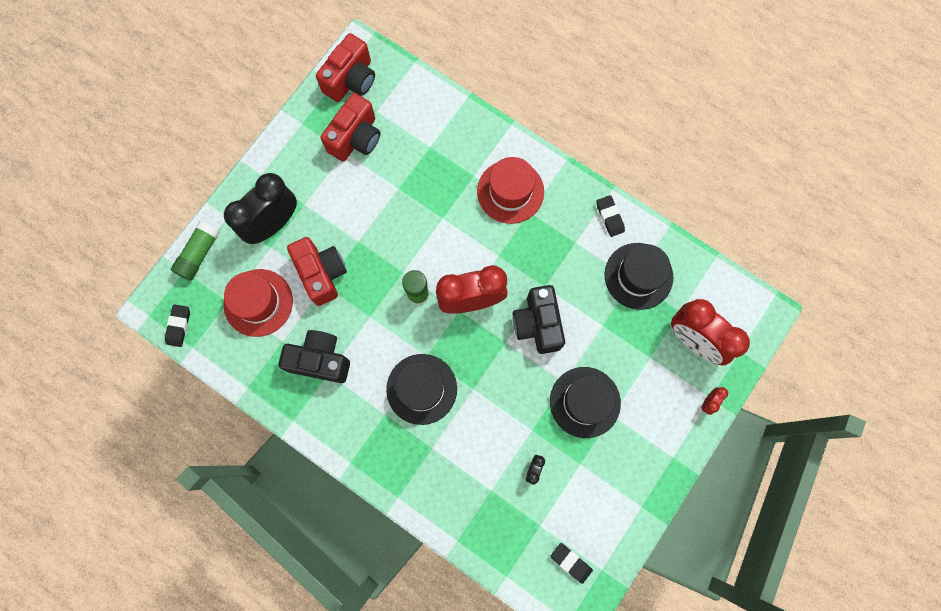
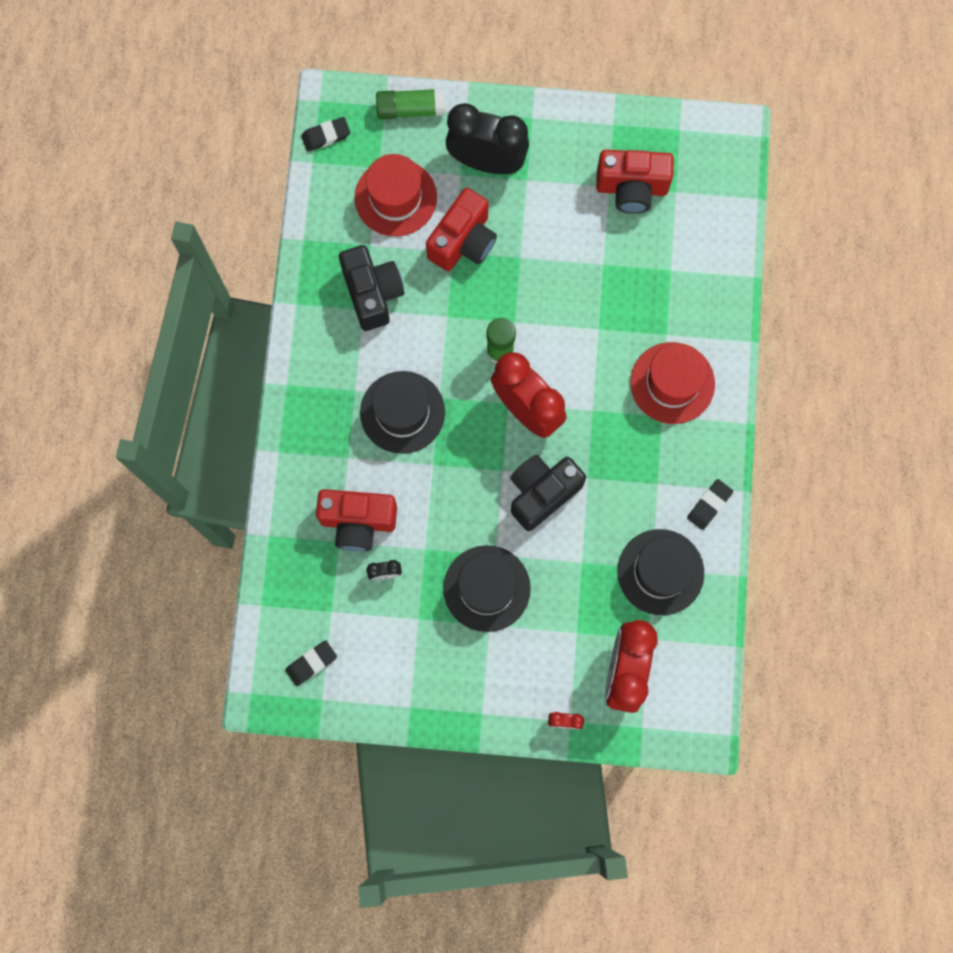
camera: 60 degrees right, 0 degrees up
red camera [316,33,375,102] -> red camera moved to [316,489,397,551]
black eraser [550,543,593,584] -> black eraser turned 45 degrees clockwise [286,640,337,686]

